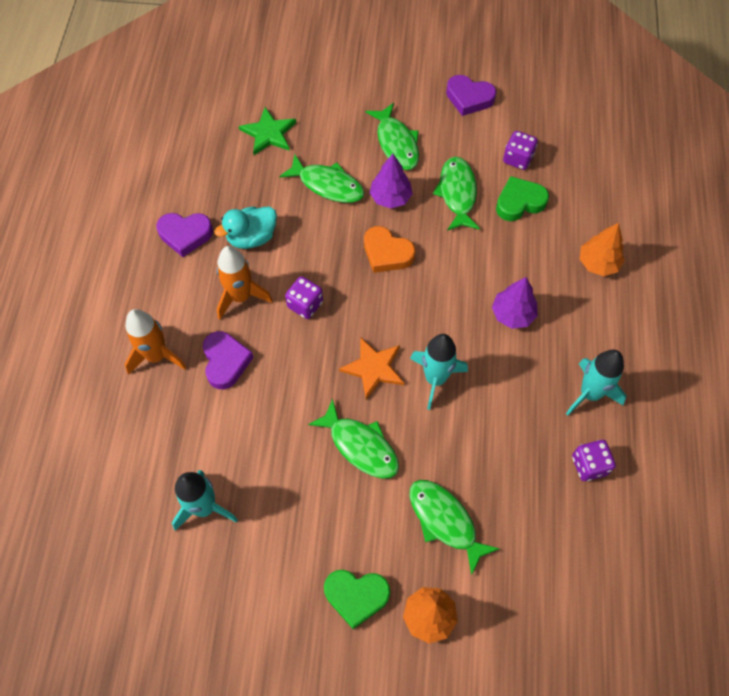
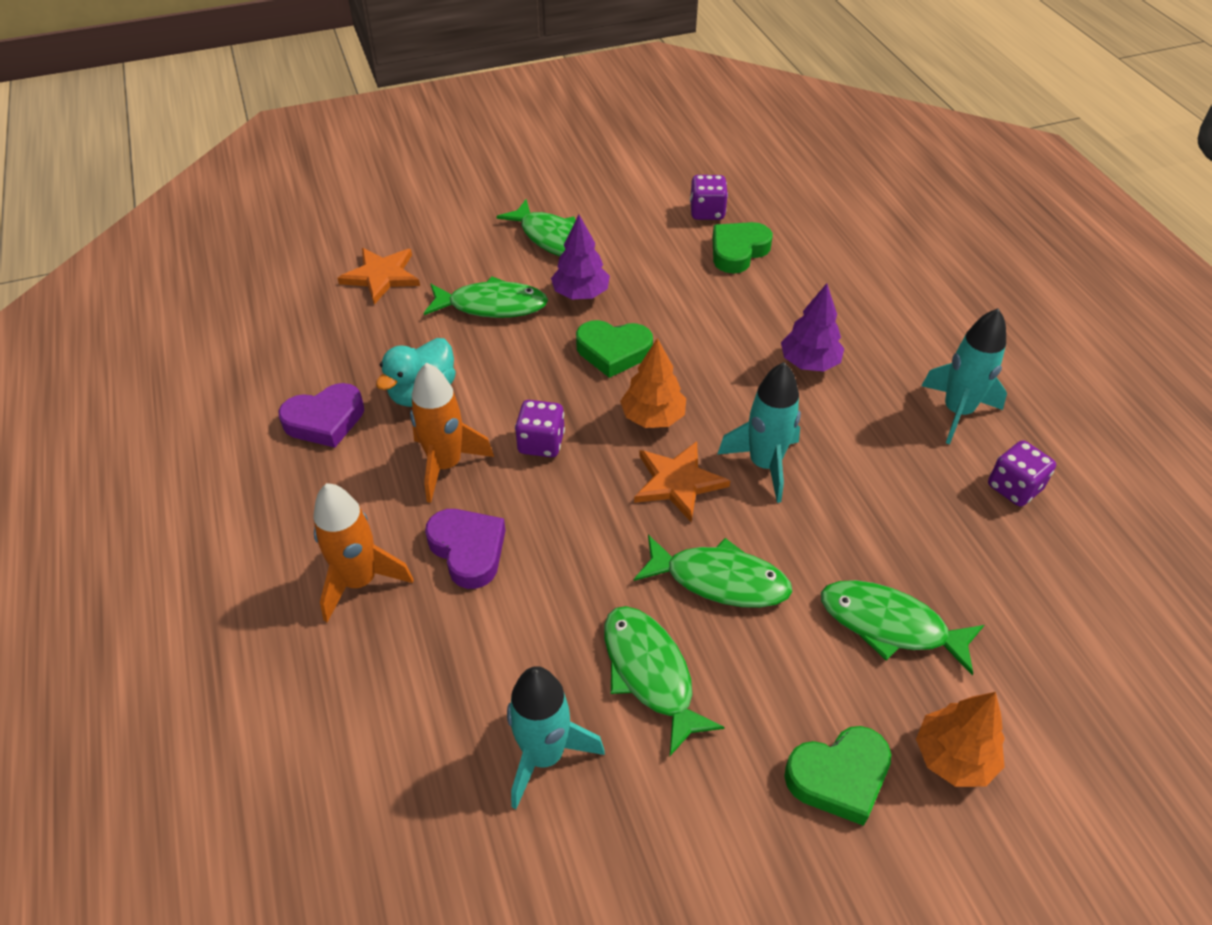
camera: 25 degrees left, 15 degrees down
green star [239,107,296,155] -> orange star [338,248,420,305]
orange heart [364,226,415,273] -> green heart [576,320,653,378]
green fish [433,156,480,231] -> green fish moved to [604,606,725,756]
purple heart [446,75,496,116] -> none
orange tree [580,223,625,276] -> orange tree moved to [620,338,686,428]

